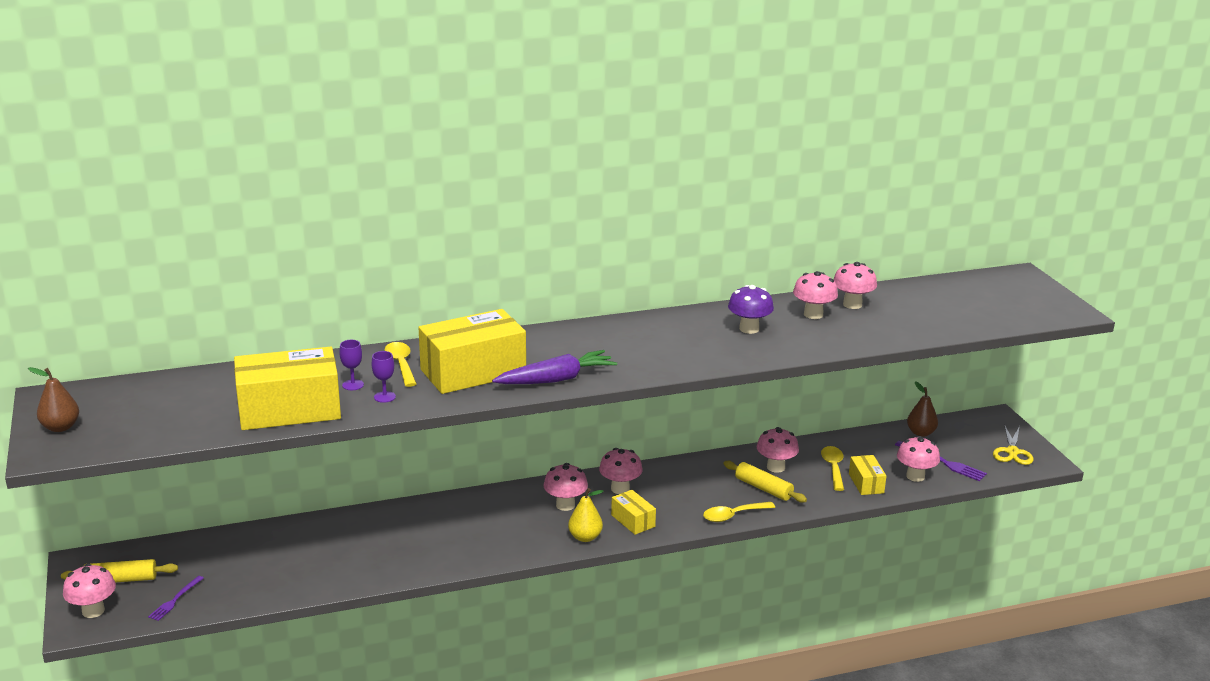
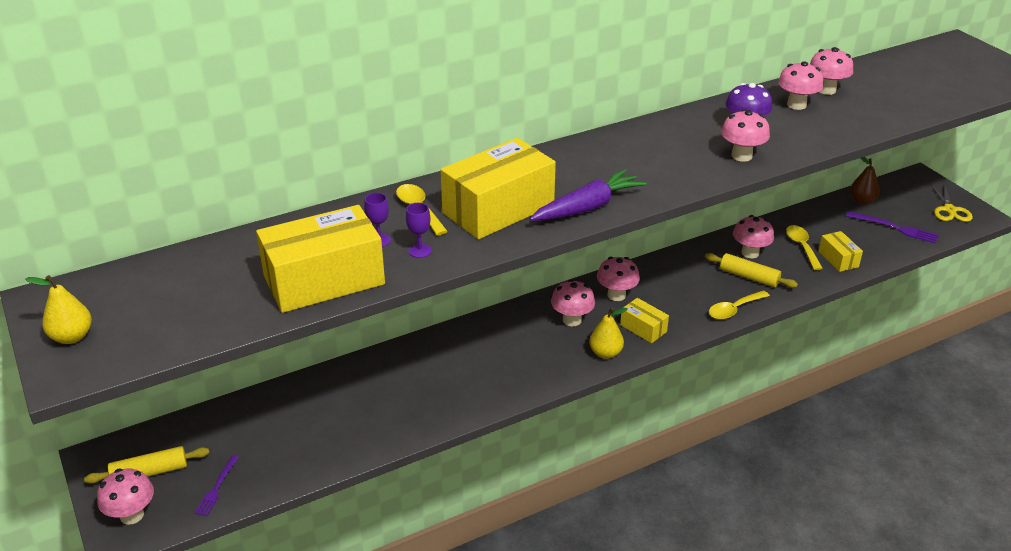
camera: 10 degrees left, 10 degrees up
brown pear [28,367,79,432] -> yellow pear [25,275,92,344]
pink mushroom [897,436,940,482] -> pink mushroom moved to [721,109,770,162]

